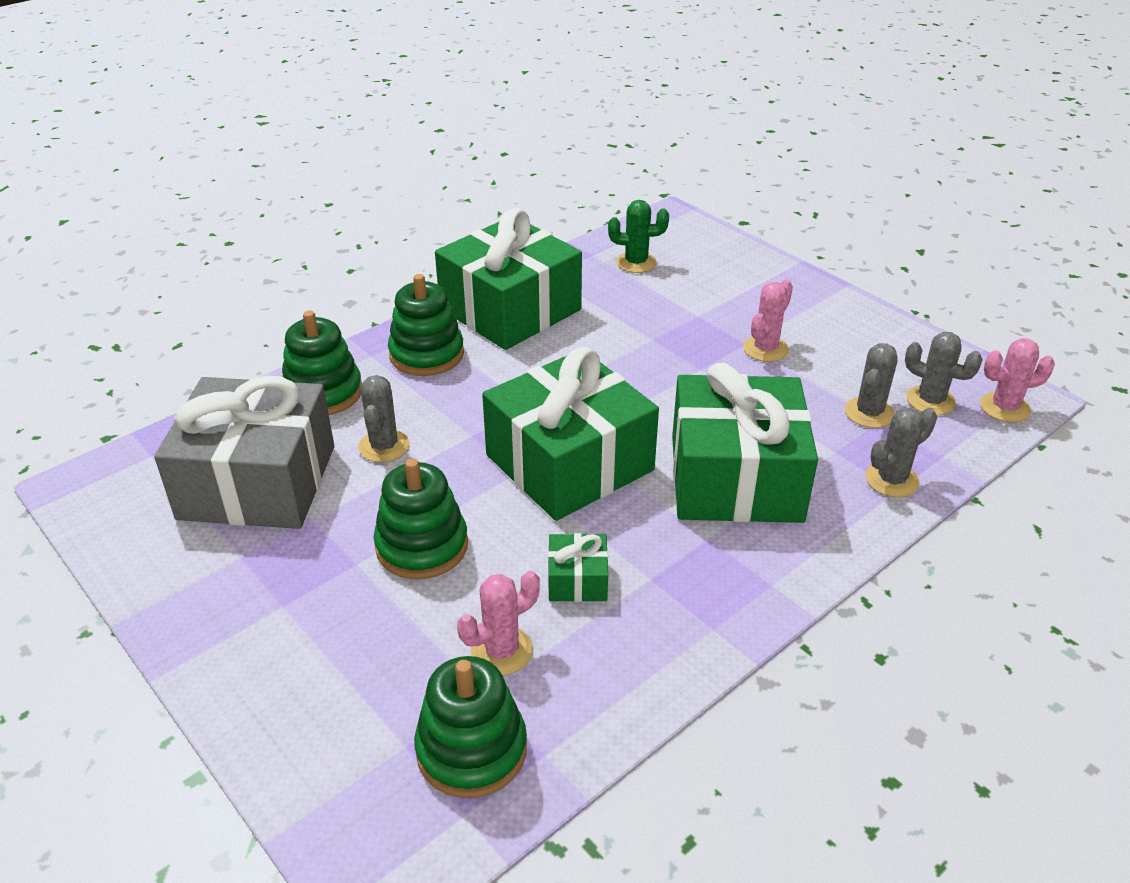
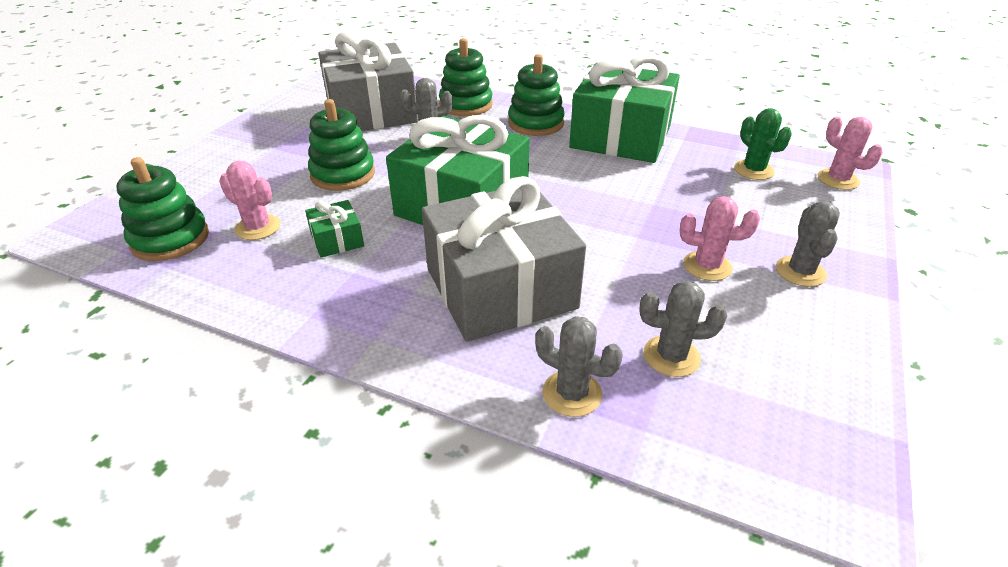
camera: 65 degrees right, 0 degrees up
green gift [672,363,818,523] -> grey gift [422,176,586,342]
grey cactus [905,332,983,415] -> grey cactus moved to [776,201,840,287]
pink cactus [980,338,1055,422] -> pink cactus moved to [818,117,883,190]

